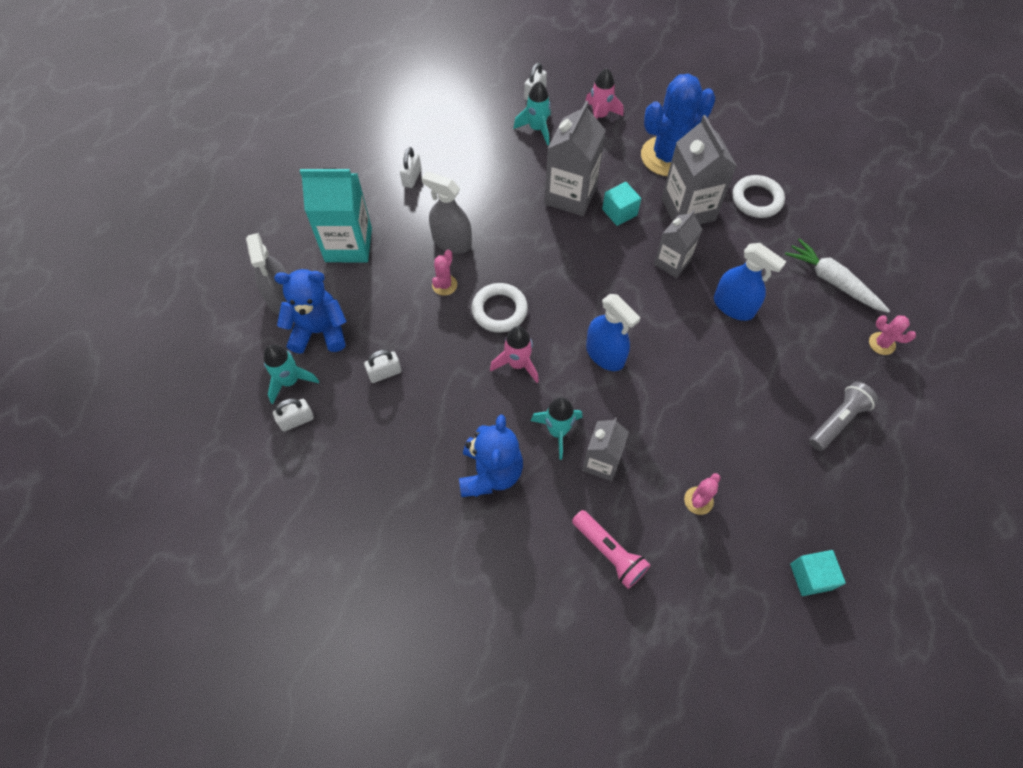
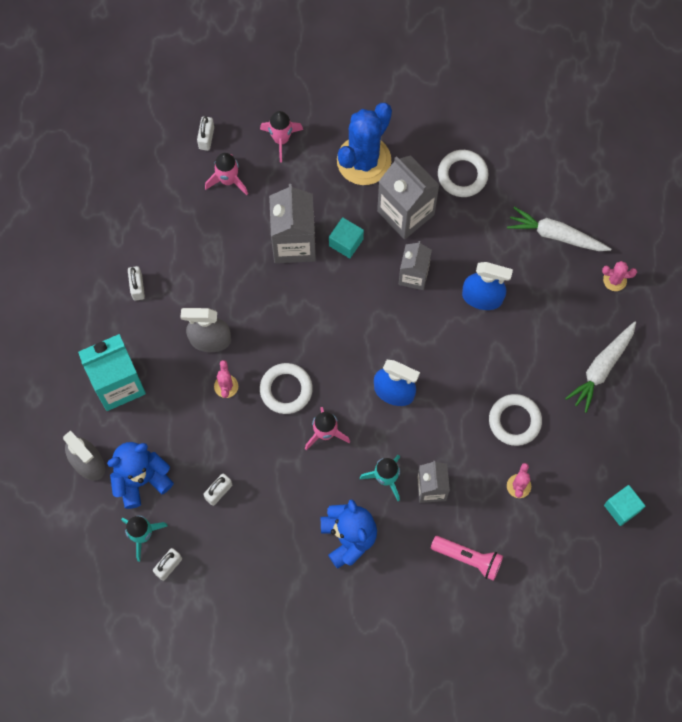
camera: 25 degrees left, 10 degrees up
turquoise rocket [513,81,551,145] -> pink rocket [205,153,248,195]
grey flashlight [809,382,878,451] -> white carrot [565,321,636,413]
none -> white ring [489,394,542,446]

